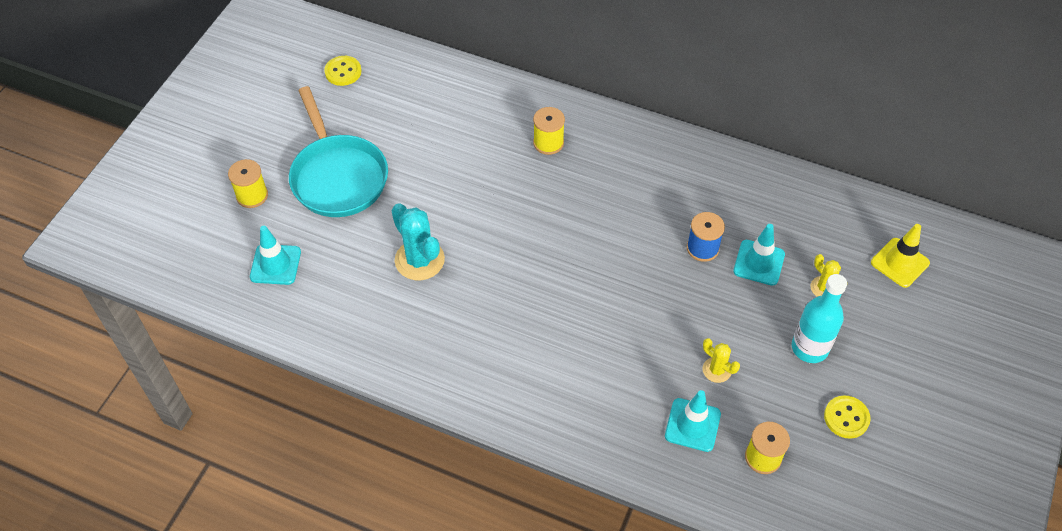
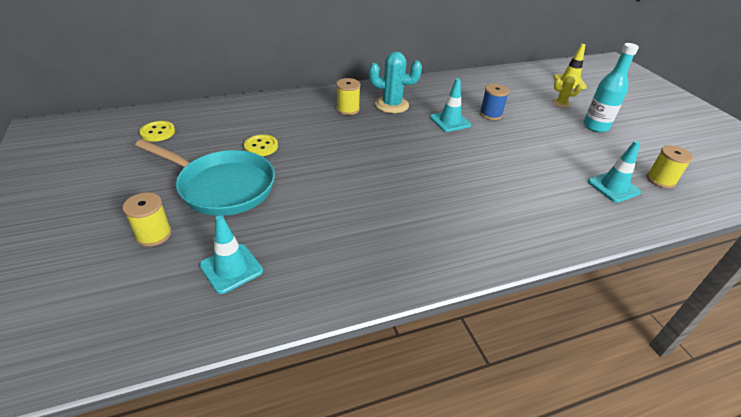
camera: 45 degrees left, 15 degrees down
turquoise cactus [391,203,445,280] -> turquoise cactus moved to [369,52,422,113]
yellow cactus [703,338,740,383] -> none
turquoise traffic cone [733,224,785,286] -> turquoise traffic cone moved to [430,78,471,132]
yellow button [824,395,871,439] -> yellow button moved to [244,134,278,156]

